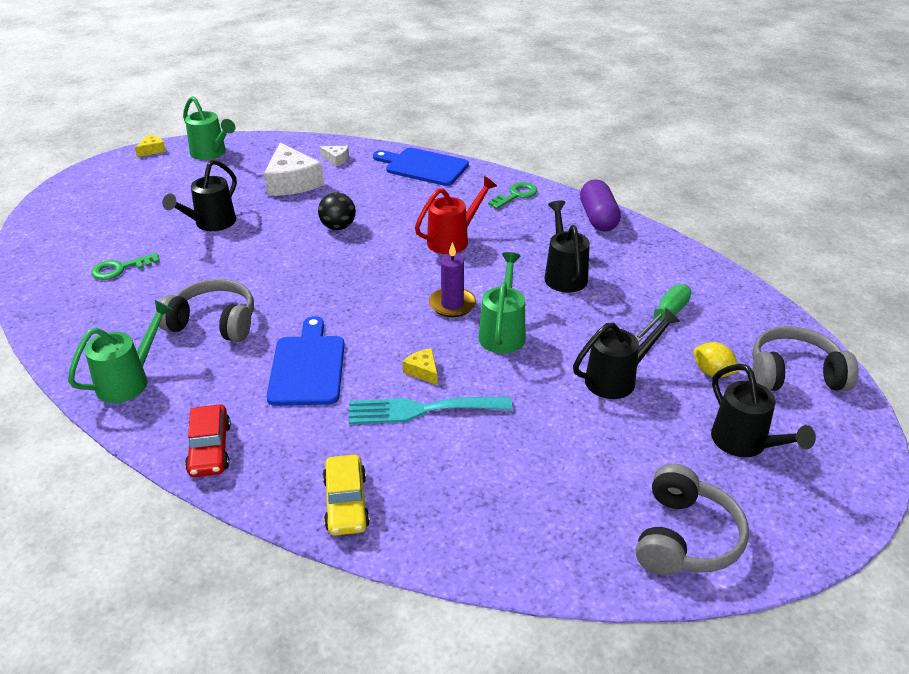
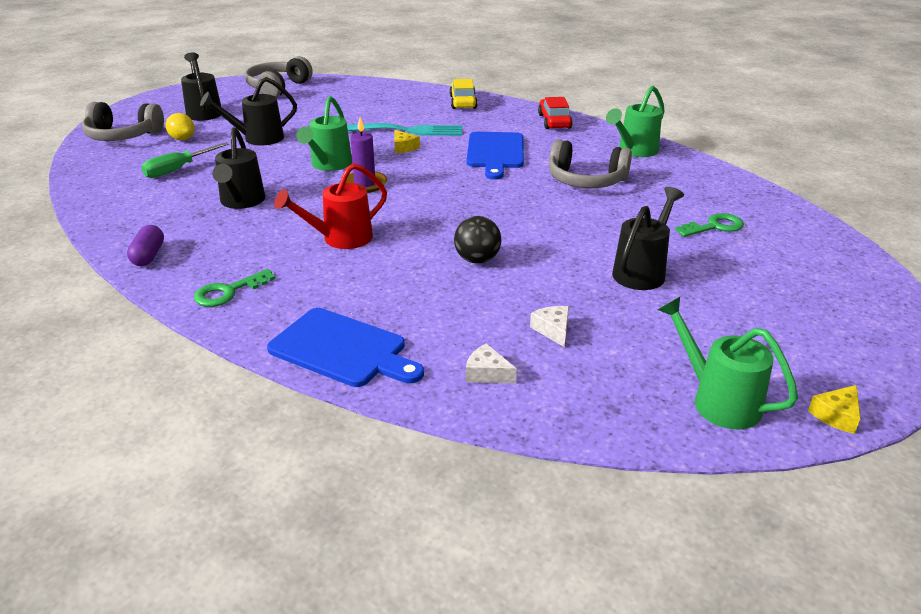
camera: 175 degrees left, 5 degrees down
white cheese [264,143,324,196] -> white cheese [530,306,569,347], size x0.46
purple capsule [580,179,621,232] -> purple capsule [127,225,164,266], size x0.64

